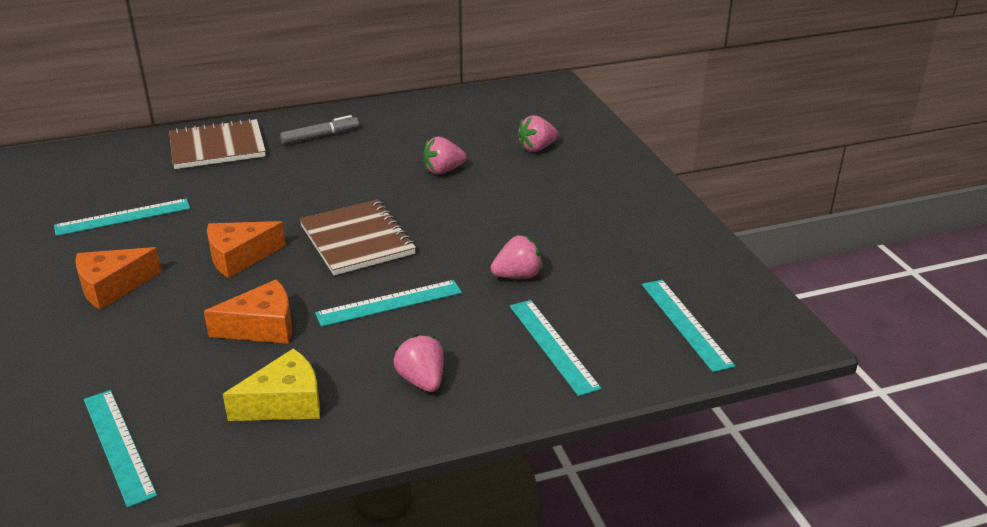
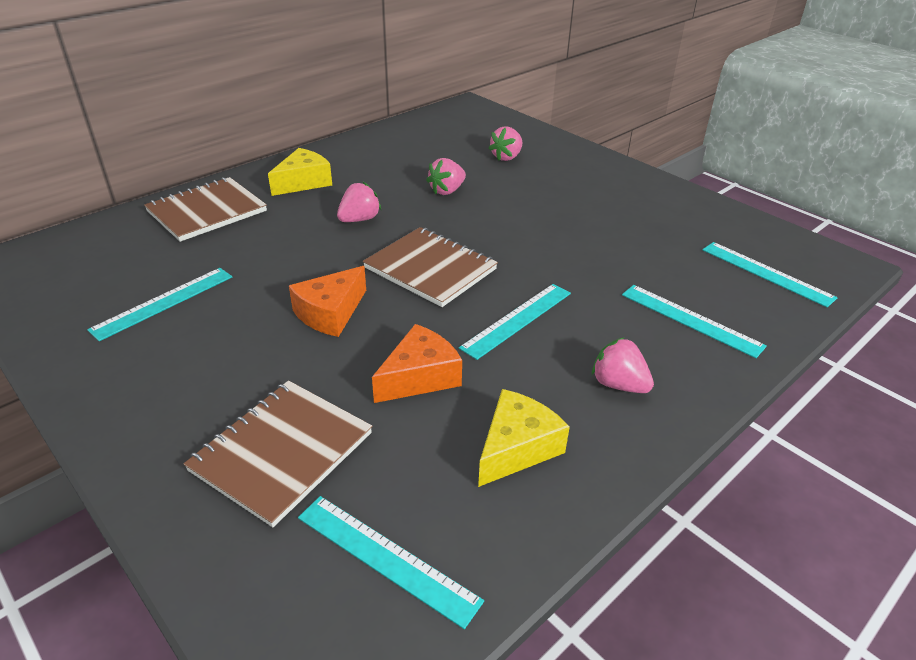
camera: 25 degrees left, 5 degrees up
orange cheese [75,247,162,310] -> none
grey marker [280,115,359,145] -> yellow cheese [268,148,332,196]
pink strawberry [491,235,543,279] -> pink strawberry moved to [337,182,381,222]
none -> brown notebook [184,380,372,527]

